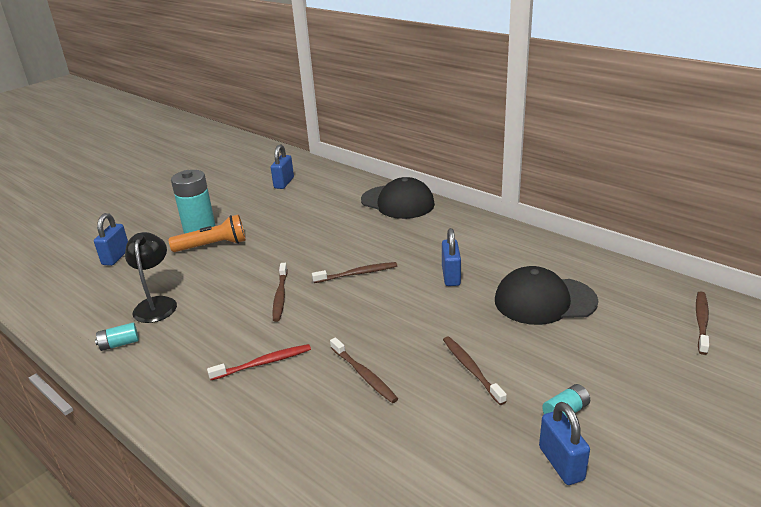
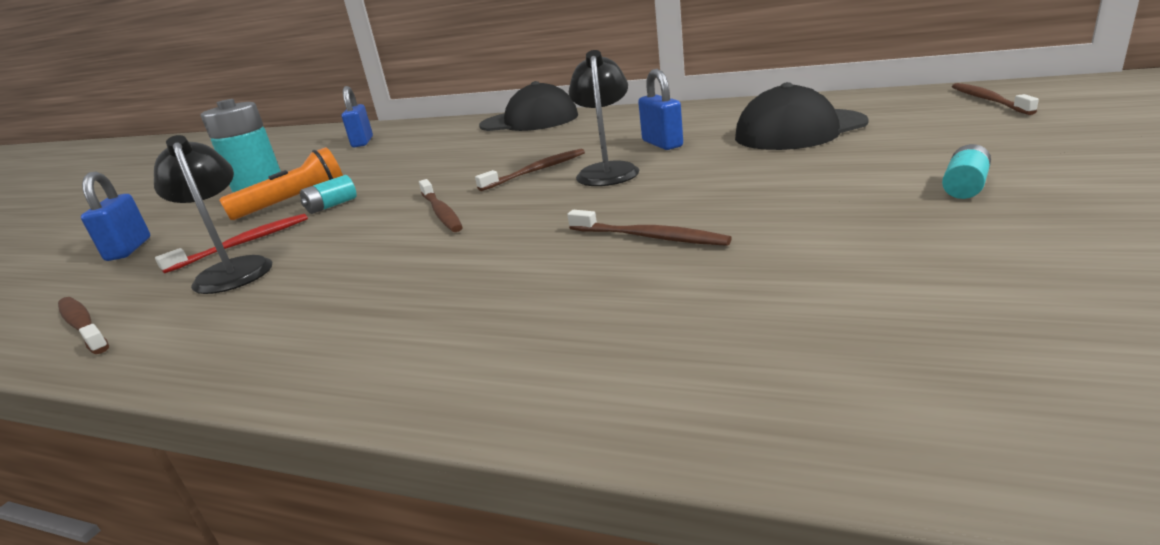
camera: 20 degrees left, 5 degrees down
turquoise battery [95,322,139,351] -> turquoise battery moved to [300,175,357,214]
red toothbrush [207,344,311,380] -> red toothbrush moved to [155,214,308,274]
brown toothbrush [443,337,507,405] -> brown toothbrush moved to [58,297,109,354]
blue padlock [539,402,590,485] -> none
none -> black lamp [569,50,639,186]

